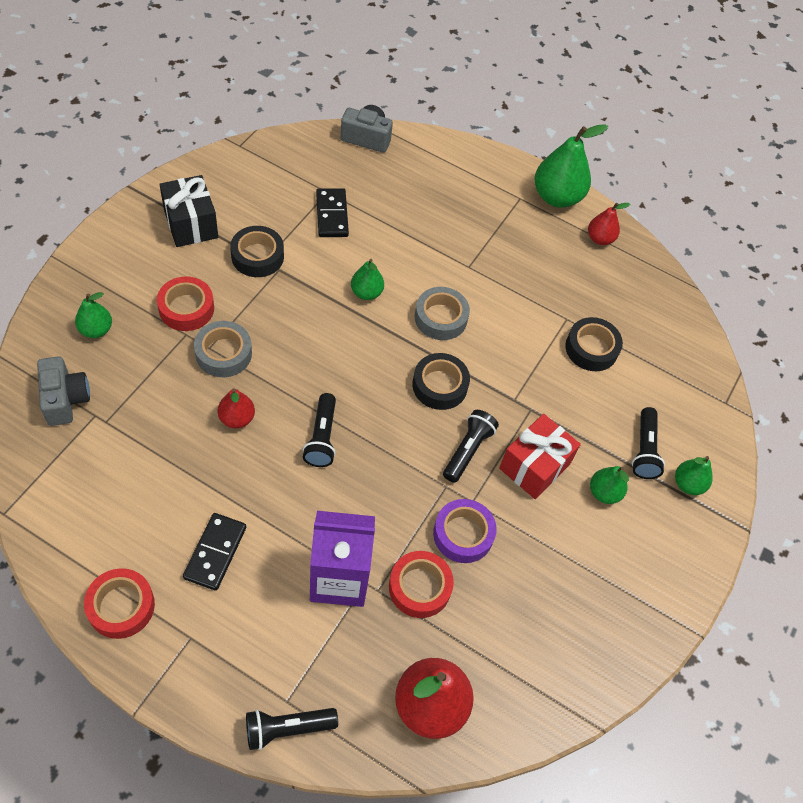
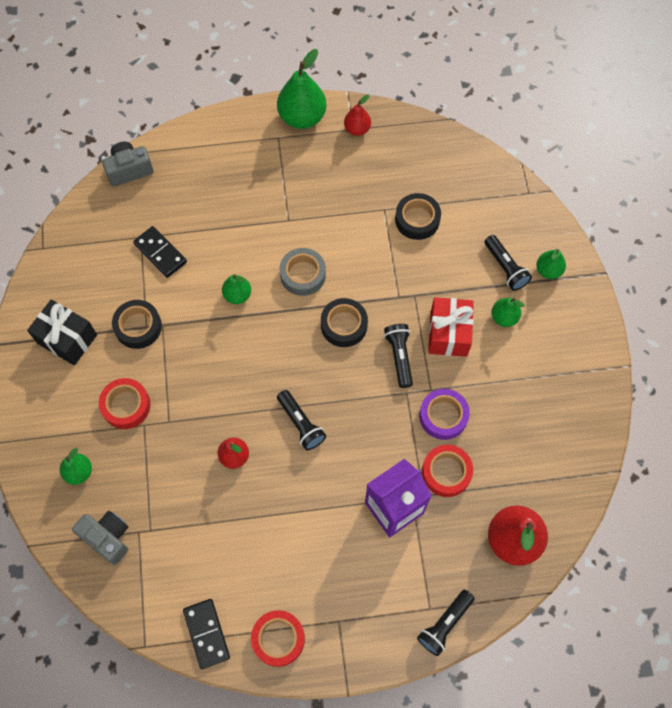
camera: 30 degrees left, 10 degrees up
black domino [183,513,246,591] -> black domino moved to [183,599,230,669]
grey tape [194,321,252,377] -> none

